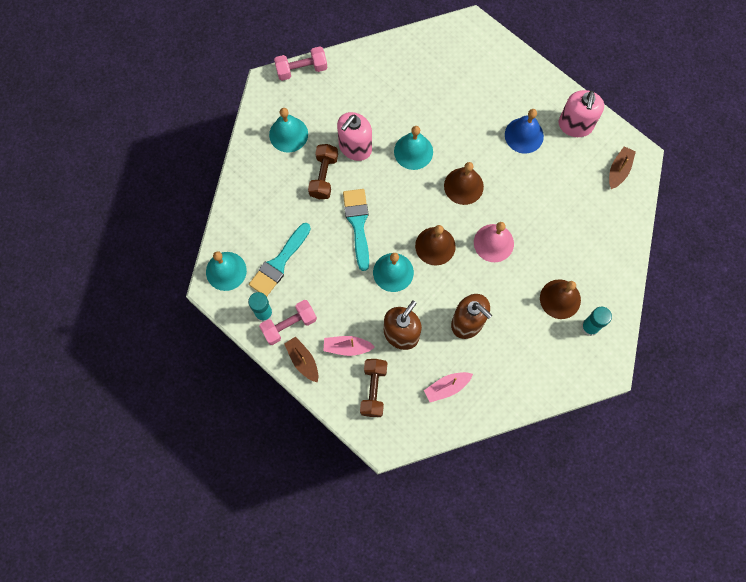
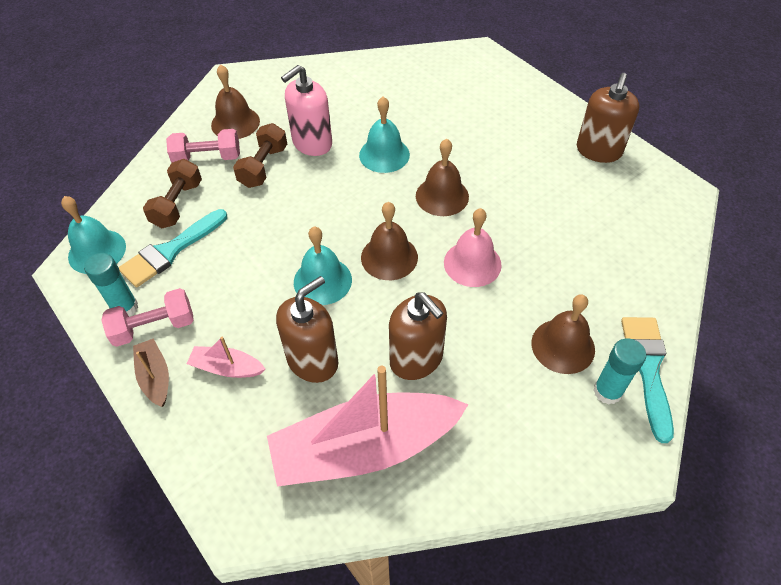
camera: 10 degrees right, 20 degrees down
turquoise bell [269,108,308,153] -> brown bell [211,64,260,139]
pink dumbbell [274,46,327,81] -> pink dumbbell moved to [166,129,240,162]
turquoise brush [343,189,369,271] -> turquoise brush moved to [621,317,674,443]
brown dumbbell [360,359,387,417] -> brown dumbbell moved to [143,159,202,228]
pink boat [424,372,473,402] -> pink boat [267,366,469,487], size x2.32
blue bell [505,109,544,154] -> none
pink soap dispenser [559,90,604,137] -> brown soap dispenser [577,73,640,163]
brown boat [609,146,636,189] -> none

